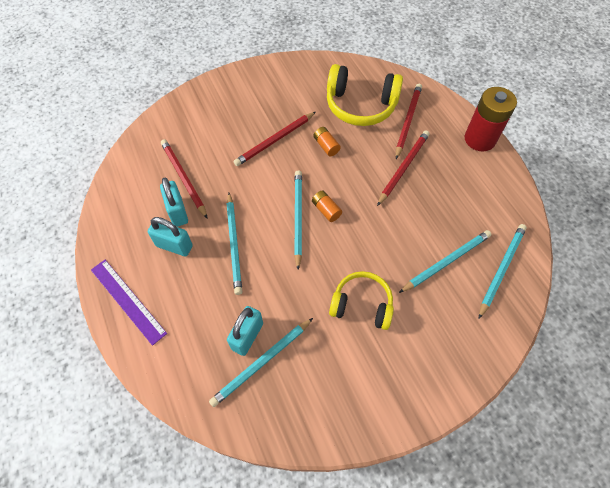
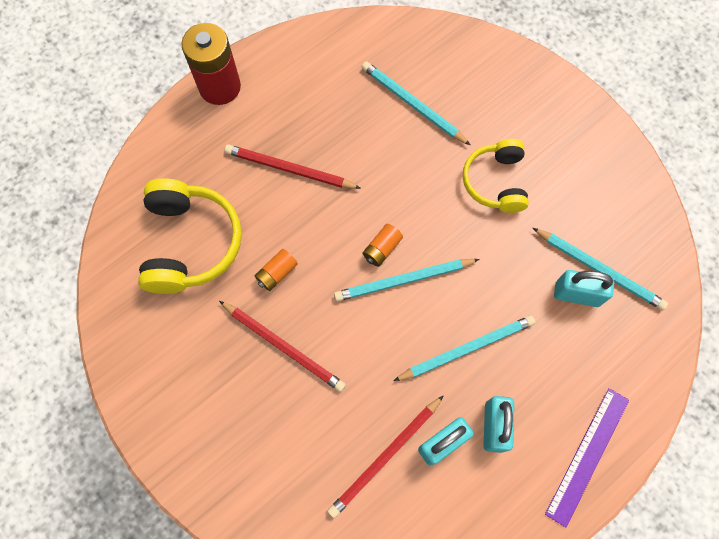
camera: 105 degrees left, 10 degrees up
red pencil [396,84,422,159] -> none
turquoise pencil [479,224,527,319] -> none

